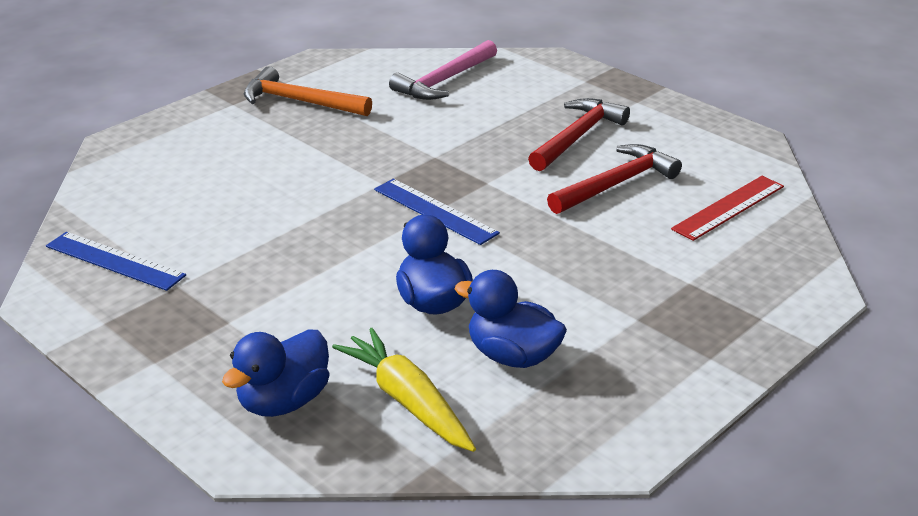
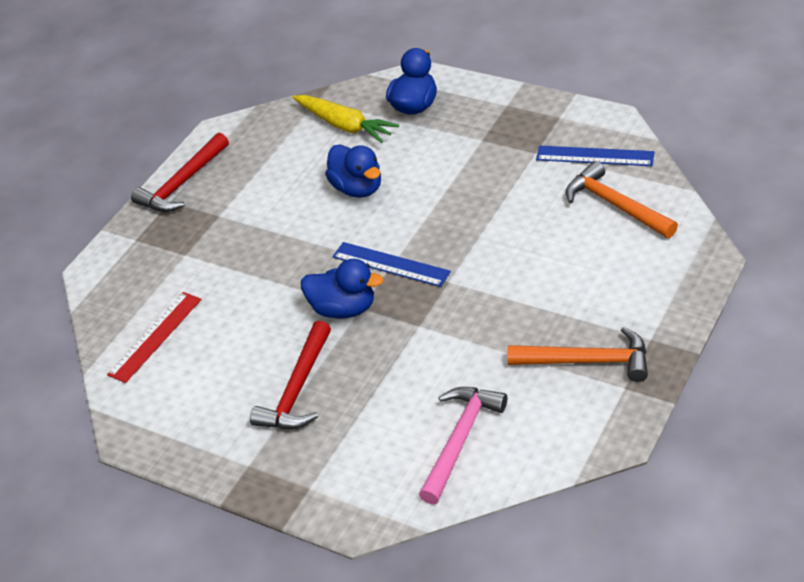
camera: 170 degrees right, 10 degrees up
blue duck [455,270,567,368] -> blue duck moved to [301,259,384,318]
red hammer [547,144,682,214] -> red hammer moved to [131,133,229,212]
none -> orange hammer [566,161,678,238]

